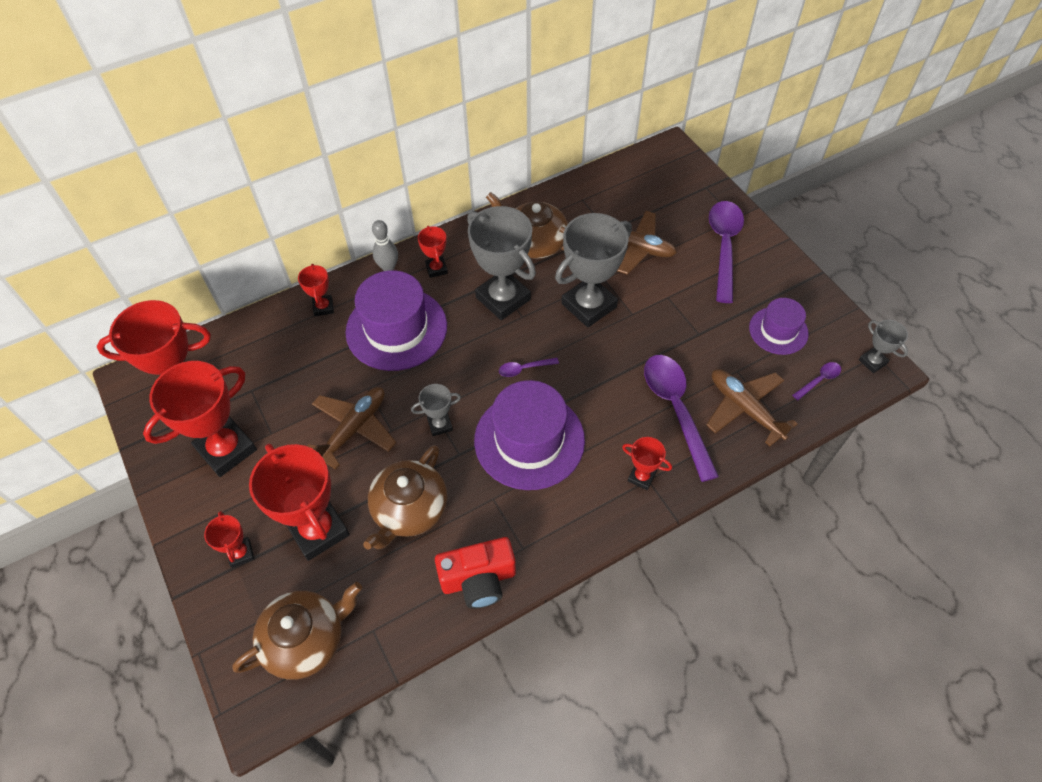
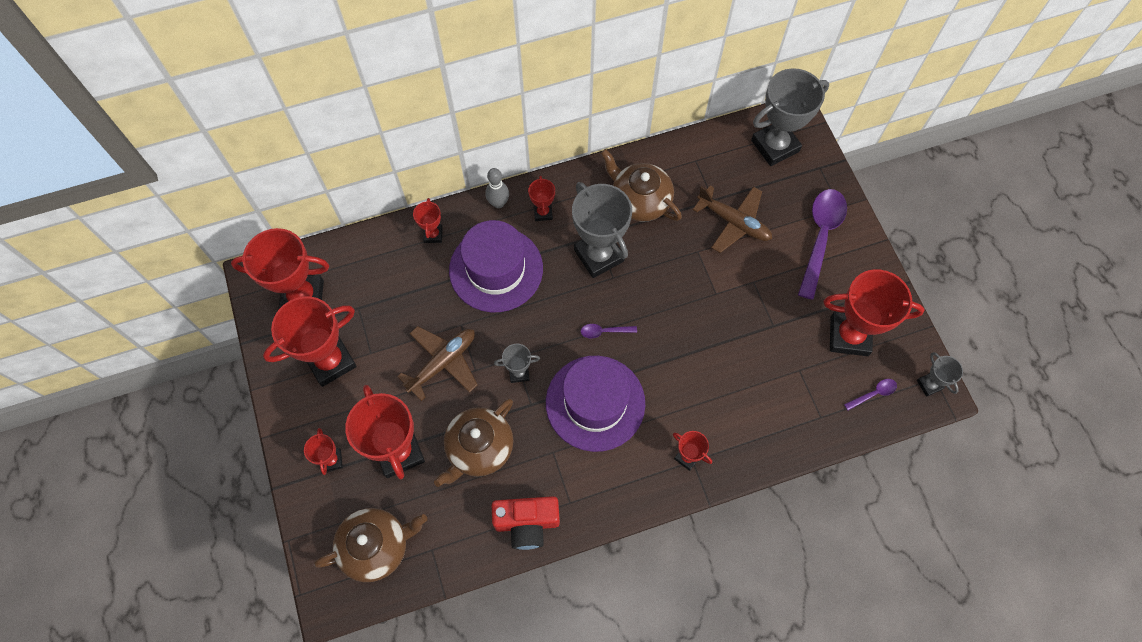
camera: 10 degrees right, 10 degrees up
grey trophy [555,213,632,327] -> grey trophy moved to [751,68,829,166]
purple spoon [644,355,719,482] -> none
brown plane [707,369,798,447] -> none
purple hat [749,298,809,355] -> red trophy [823,269,925,356]

